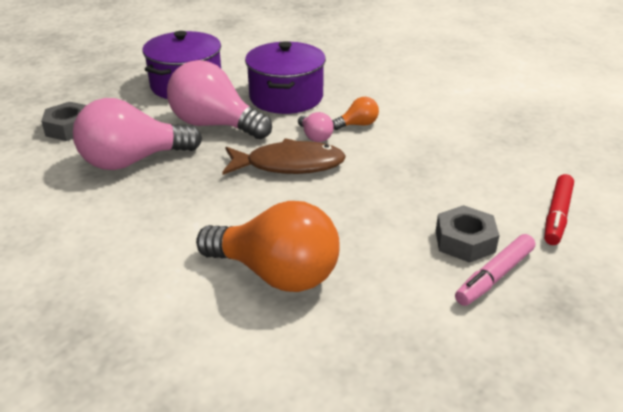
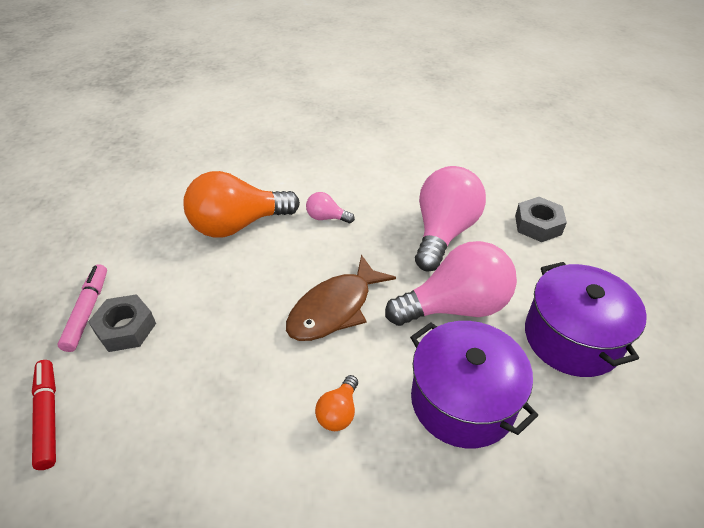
camera: 135 degrees right, 10 degrees up
pink light bulb [298,112,334,142] -> pink light bulb moved to [306,192,355,223]

